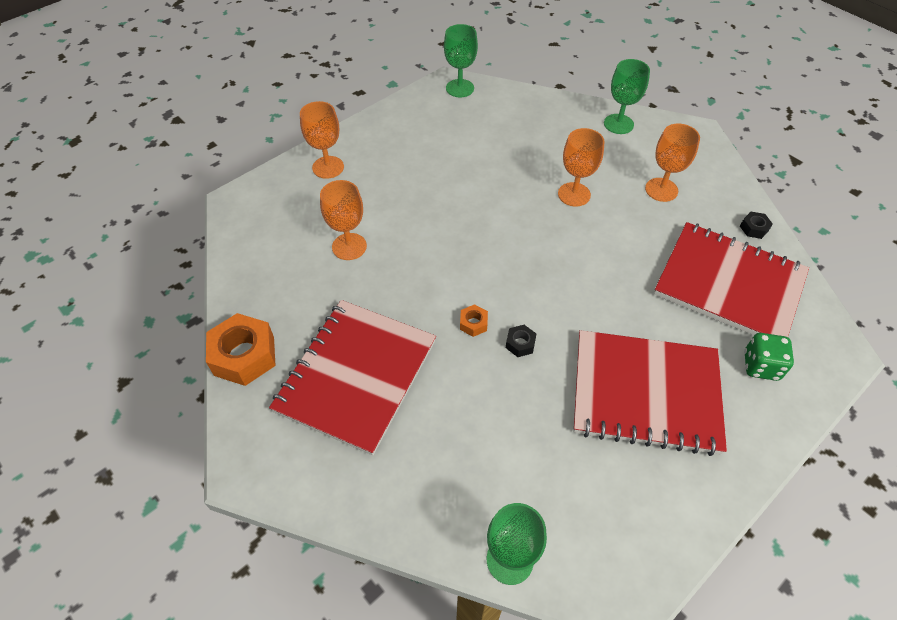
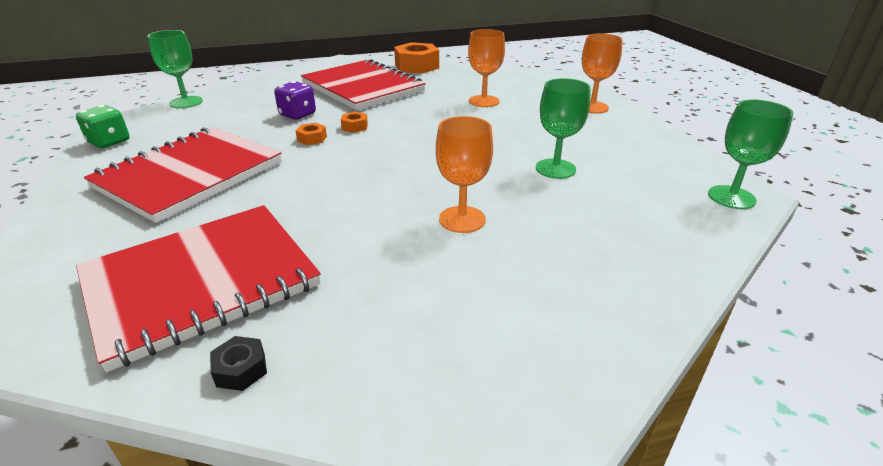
camera: 115 degrees right, 20 degrees down
black nut [506,325,536,357] -> orange nut [296,123,327,145]
green goblet [604,59,650,134] -> green goblet moved to [536,78,591,179]
orange goblet [645,124,700,202] -> none
green dice [744,333,794,381] -> green dice moved to [76,105,130,148]
none -> purple dice [274,81,316,120]

